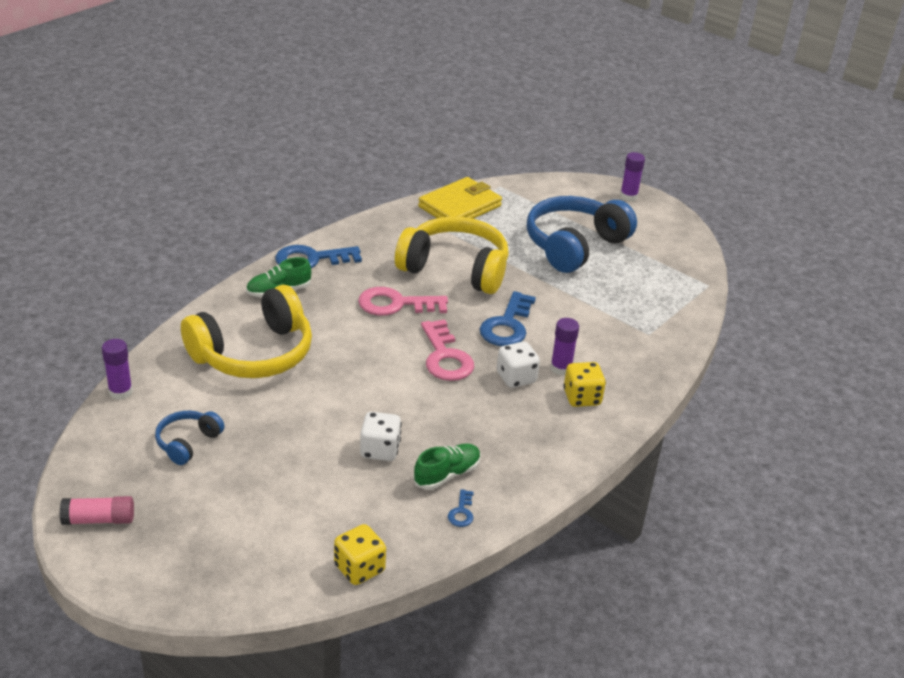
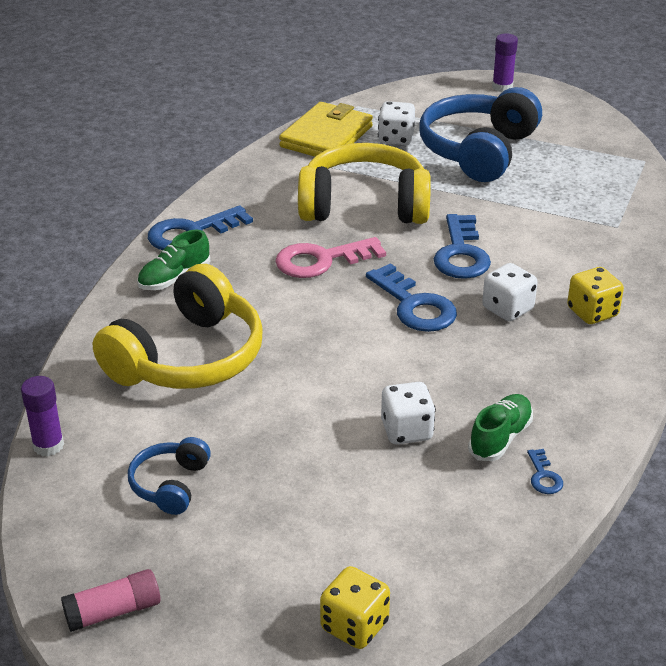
camera: 15 degrees left, 0 degrees up
yellow dice [334,524,386,585] -> yellow dice moved to [320,566,390,649]
pink key [421,319,474,381] -> blue key [366,263,457,332]
purple glue stick [550,318,579,376] -> none
none -> white dice [378,101,415,145]

